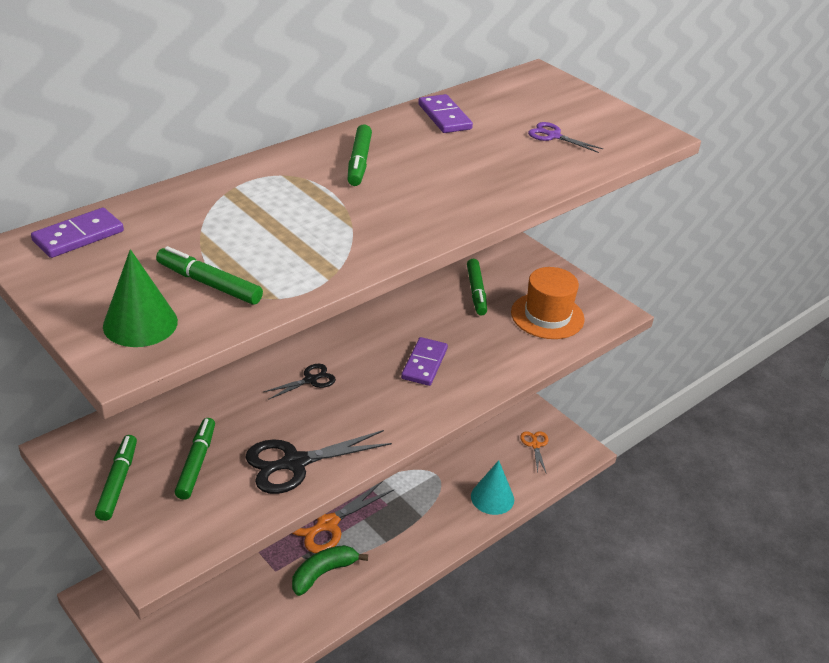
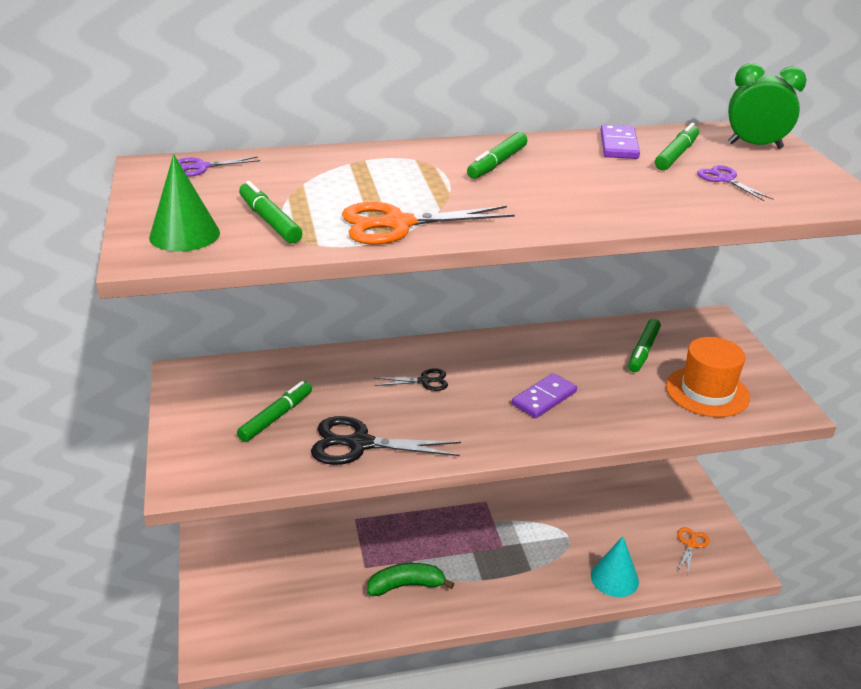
camera: 30 degrees right, 5 degrees down
purple domino [31,208,124,258] -> purple scissors [178,157,260,177]
green marker [95,435,137,521] -> green marker moved to [655,123,699,170]
orange scissors [292,481,394,553] -> orange scissors moved to [342,202,515,245]
none -> green clock [728,63,806,149]

